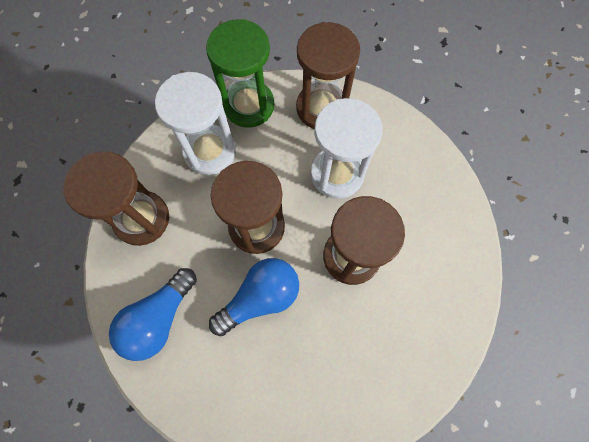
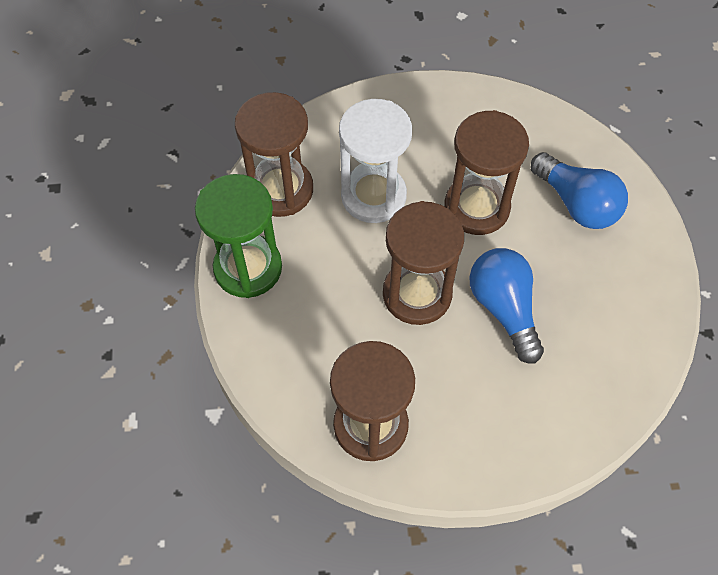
camera: 75 degrees left, 10 degrees down
blue light bulb [109,268,197,361] -> blue light bulb moved to [531,152,628,229]
white hourglass [155,72,236,175] -> none

